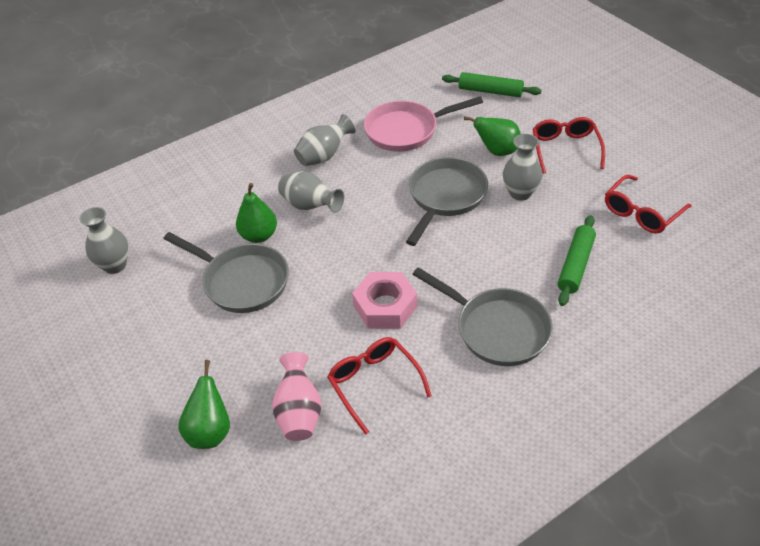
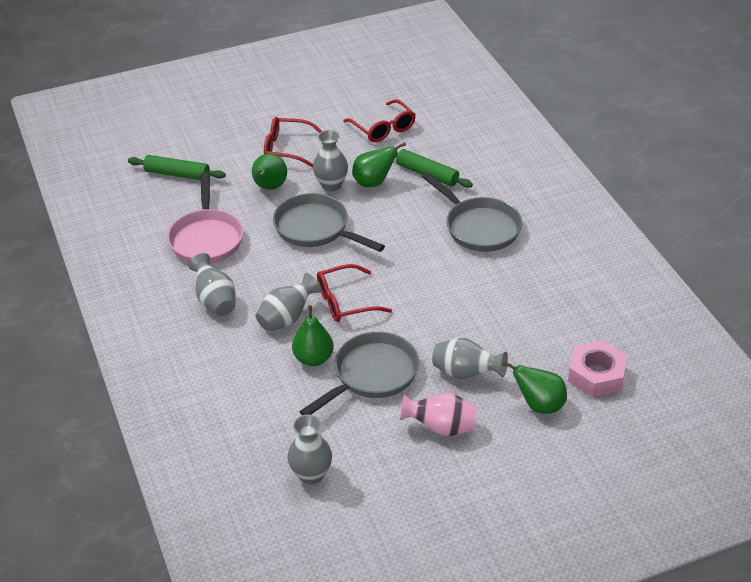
camera: 80 degrees left, 5 degrees down
pink vase [272,352,321,441] -> pink vase moved to [400,393,477,436]
red glasses [327,337,432,435] -> red glasses moved to [317,264,392,322]
pink nut [352,272,417,329] -> pink nut moved to [568,340,628,398]
grey pan [412,267,553,366] -> grey pan turned 90 degrees clockwise [422,172,522,252]
green rolling pin [442,72,541,97] -> green rolling pin turned 75 degrees clockwise [128,155,226,180]
none -> green pear [352,142,406,187]
none -> grey vase [432,338,508,379]

